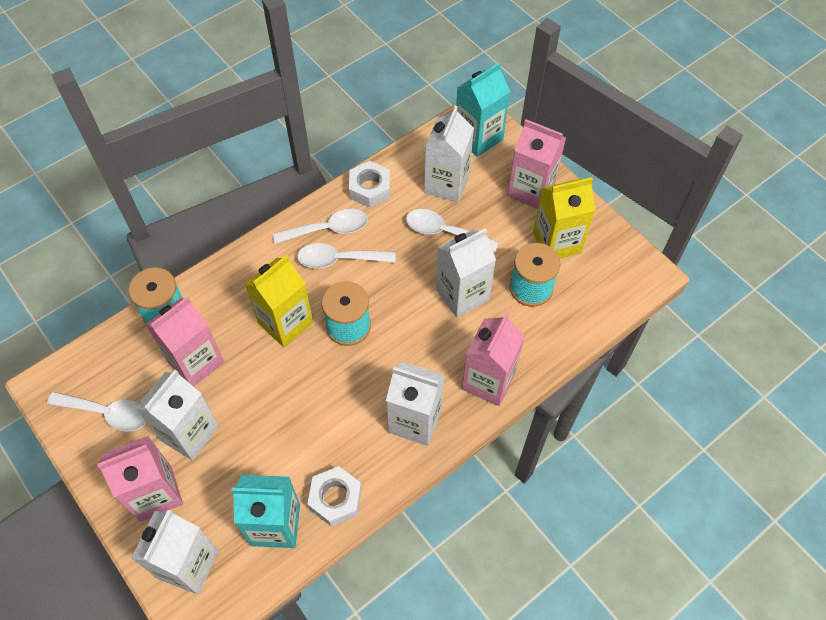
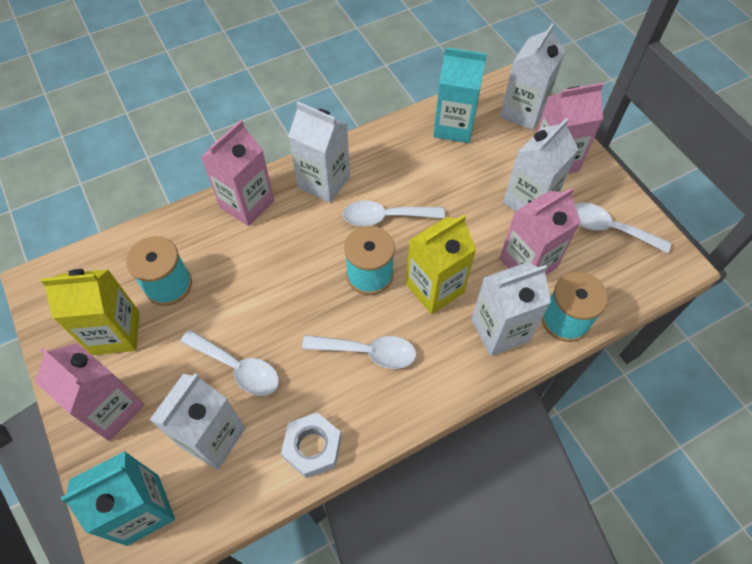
camera: 170 degrees left, 0 degrees up
white spoon [273,209,368,244] -> white spoon moved to [343,201,445,226]
white nut [307,466,362,527] -> none
white carton [436,228,496,318] -> white carton moved to [472,262,551,356]

